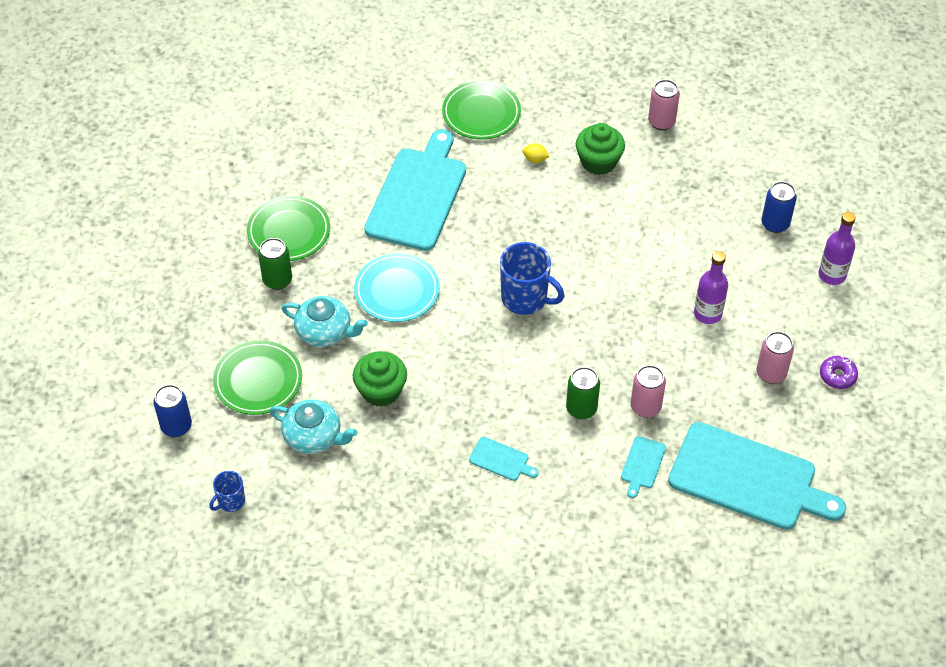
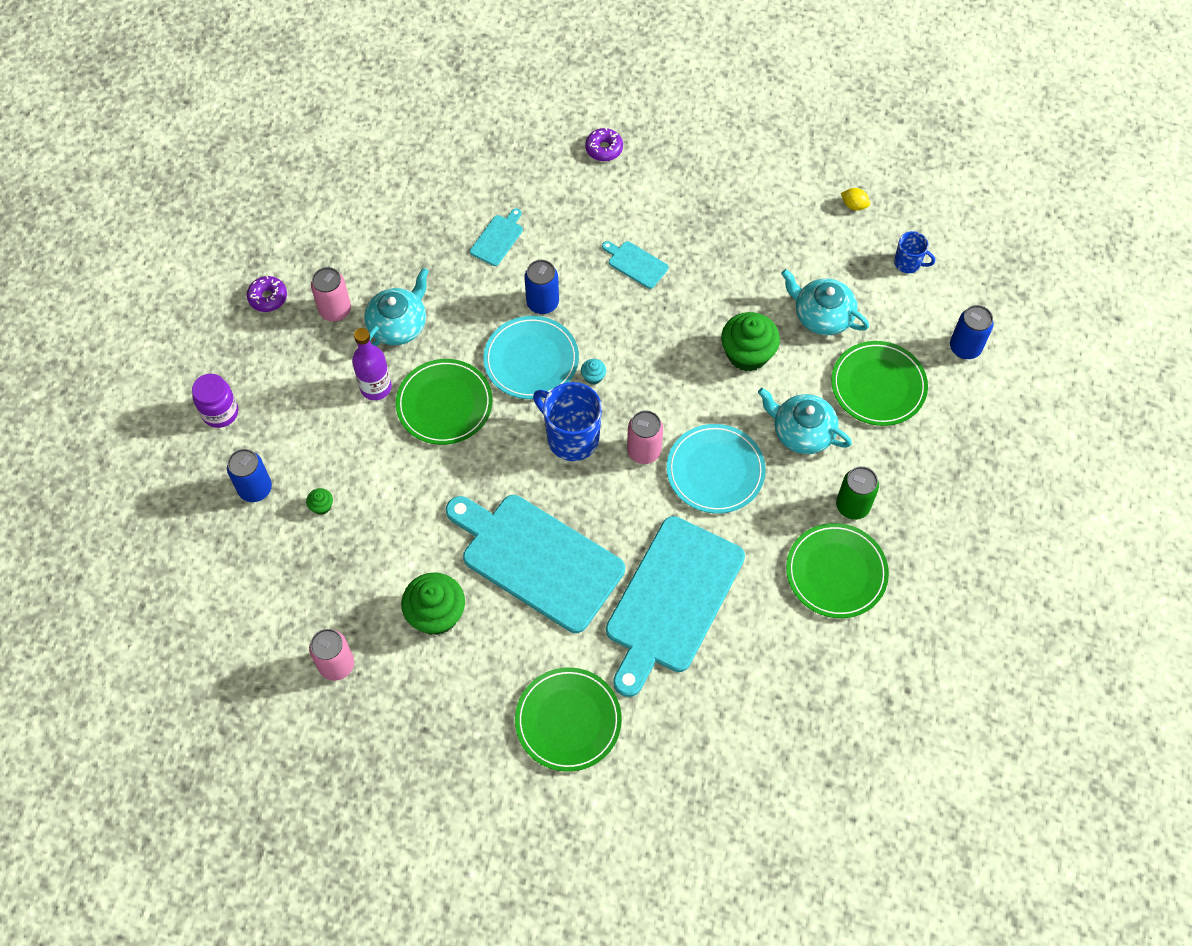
camera: 170 degrees left, 10 degrees up
blue mug [209,471,245,512] -> blue mug turned 60 degrees clockwise [894,231,935,273]
yellow lemon [522,143,550,163] -> yellow lemon moved to [841,188,870,211]
green can [566,367,600,419] -> blue can [524,260,559,314]
pink can [631,365,666,418] -> pink can moved to [627,410,663,464]
turquoise cutting board [668,422,846,530] -> turquoise cutting board moved to [446,495,625,633]
purple bottle [819,212,856,285] -> purple jar [192,374,238,428]
none -> green cupcake [306,488,333,515]
none -> turquoise teapot [364,268,429,346]
none -> green plate [396,359,493,445]
none -> turquoise plate [483,316,579,399]
none -> turquoise cupcake [581,359,606,384]
none -> purple donut [585,128,623,161]

